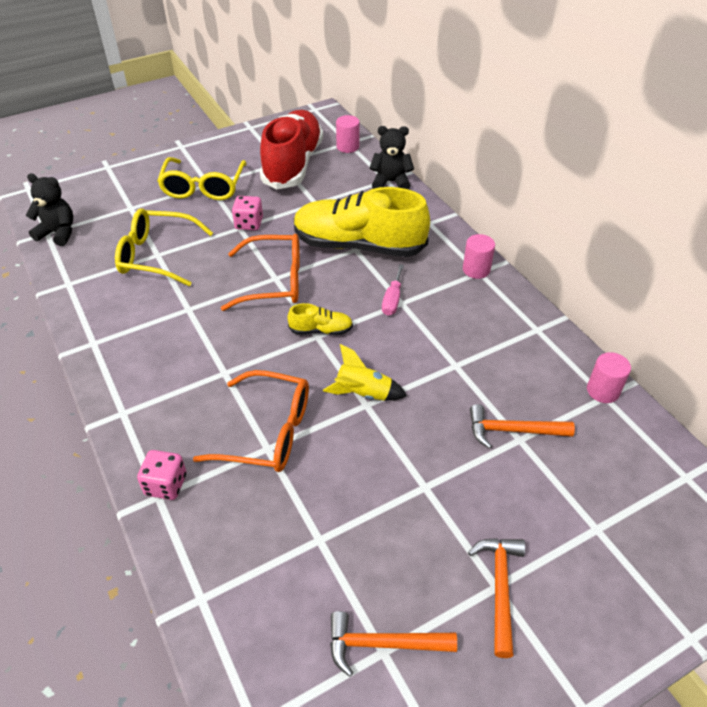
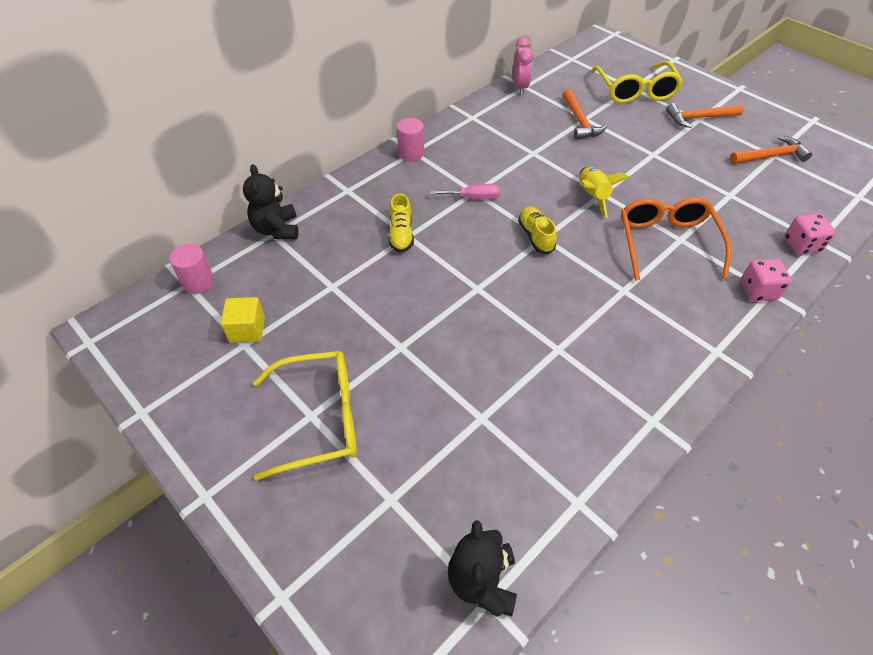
camera: 105 degrees left, 5 degrees up
yellow glasses [115,208,213,286] -> yellow glasses moved to [591,61,683,103]
orange glasses [221,234,300,311] -> none
pink dice [232,196,263,230] -> pink dice moved to [784,214,836,255]
red shoe [260,110,323,189] -> yellow cube [221,297,265,343]
yellow shoe [294,187,430,257] -> yellow shoe [388,193,414,253], size x0.42
orange hammer [330,611,457,677] -> orange hammer turned 90 degrees counterclockwise [730,136,812,164]
pink cylinder [587,352,631,403] -> pink clock [513,38,533,95]

